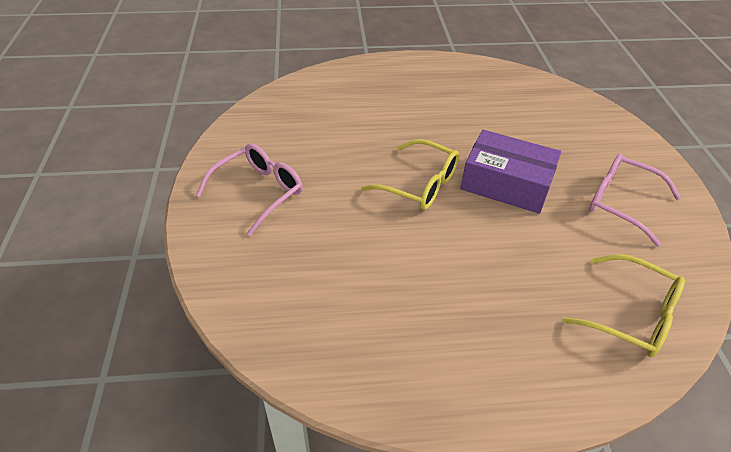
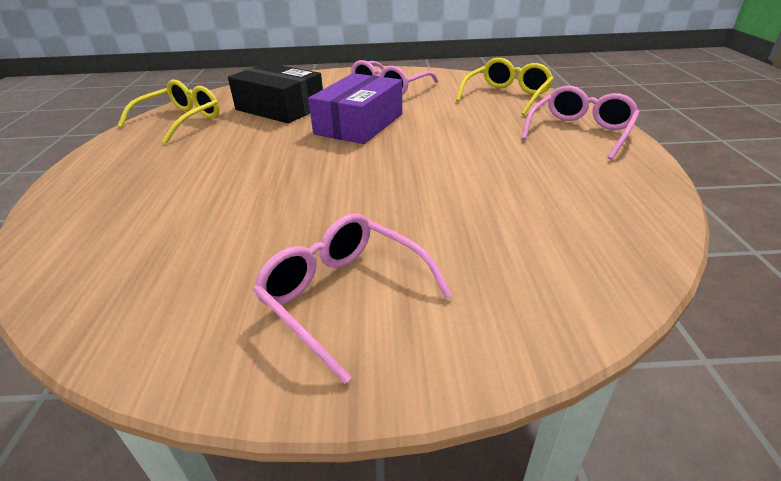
camera: 85 degrees left, 10 degrees down
yellow glasses [361,139,459,210] -> yellow glasses moved to [117,80,219,144]
none -> black box [228,63,323,124]
none -> pink glasses [521,86,640,160]

